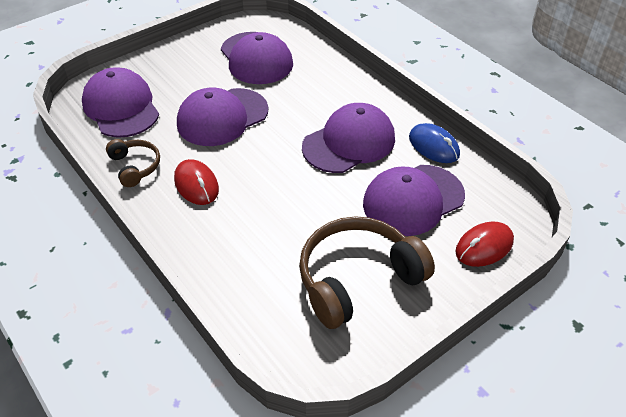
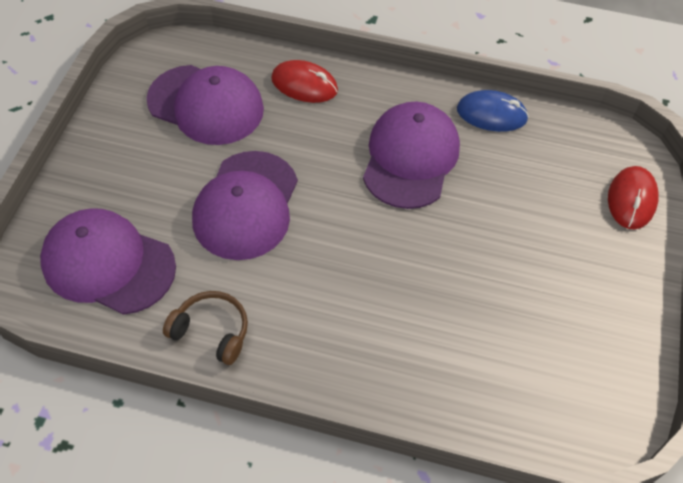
camera: 40 degrees left, 10 degrees up
red mouse [174,159,219,205] -> red mouse moved to [271,60,338,103]
brown headphones [299,216,435,329] -> none
purple cap [363,165,465,236] -> none

